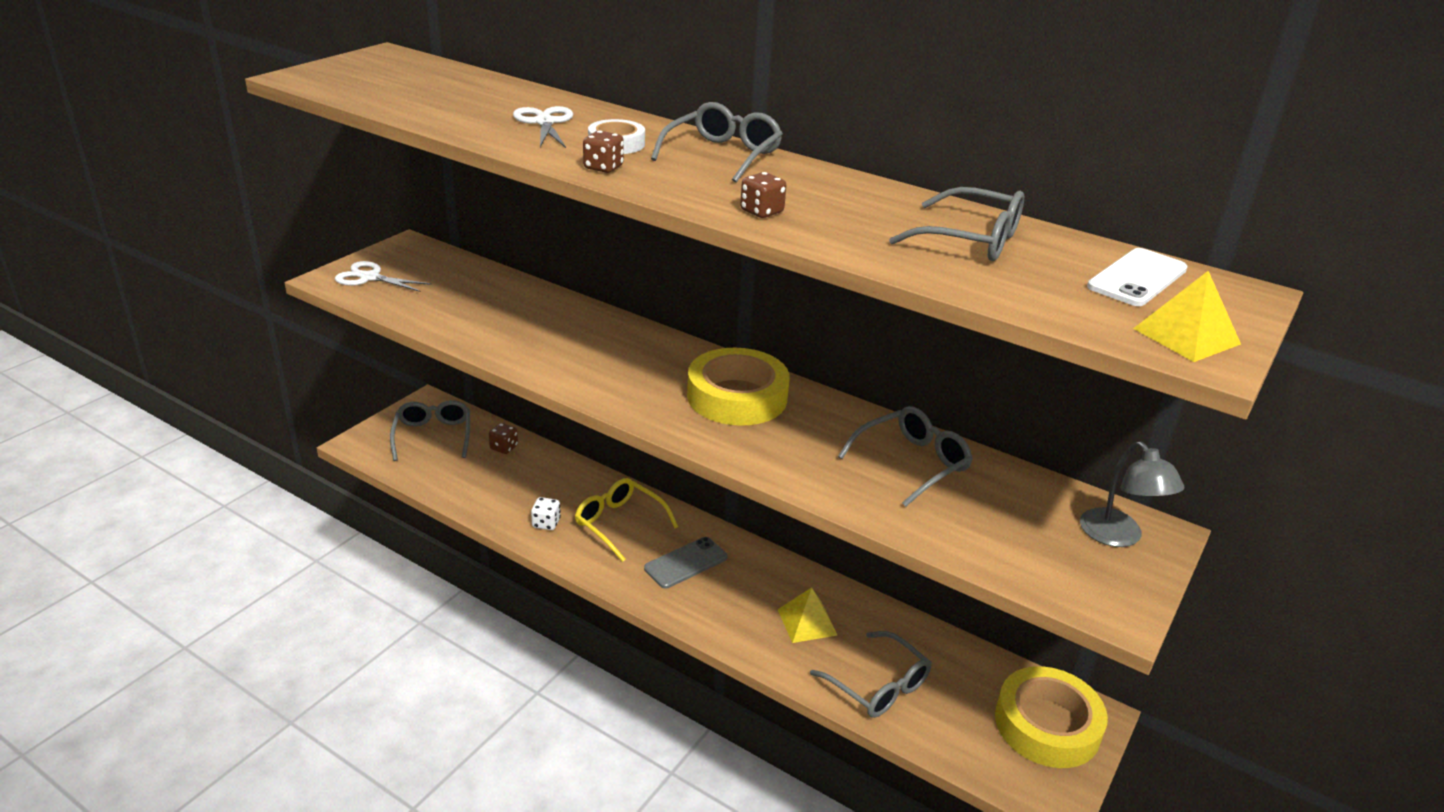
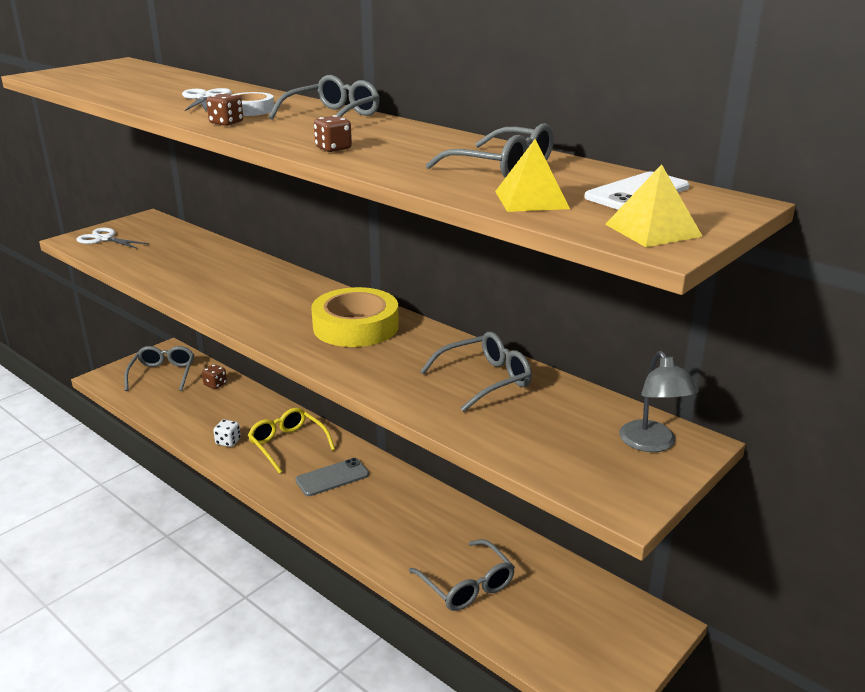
camera: 10 degrees right, 5 degrees down
yellow pyramid [778,588,837,643] -> yellow pyramid moved to [495,139,570,212]
yellow tape [995,666,1108,768] -> none

